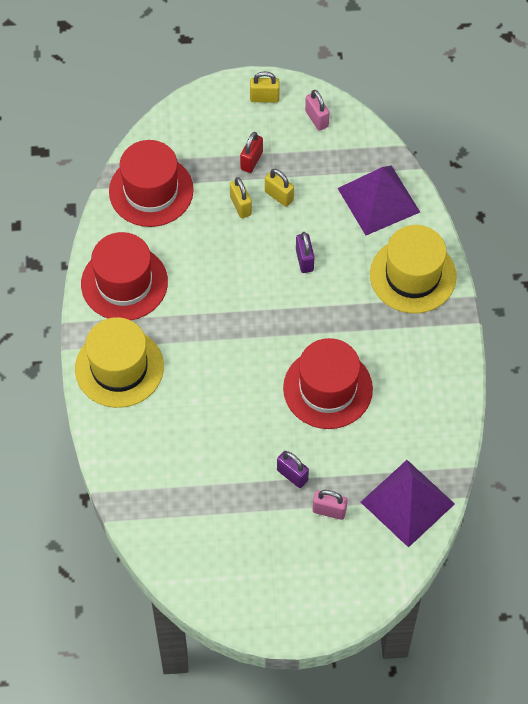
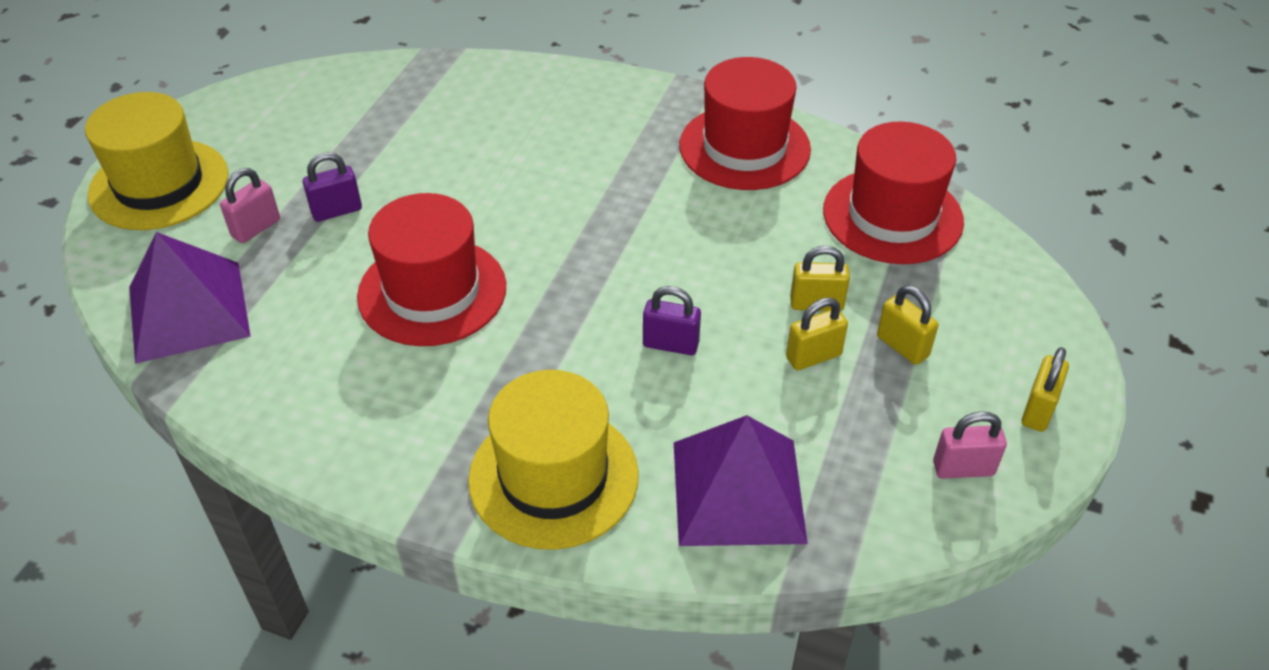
camera: 115 degrees right, 15 degrees down
yellow hat [75,317,164,408] -> yellow hat moved to [85,92,228,230]
red padlock [240,132,263,173] -> yellow padlock [877,285,938,365]

